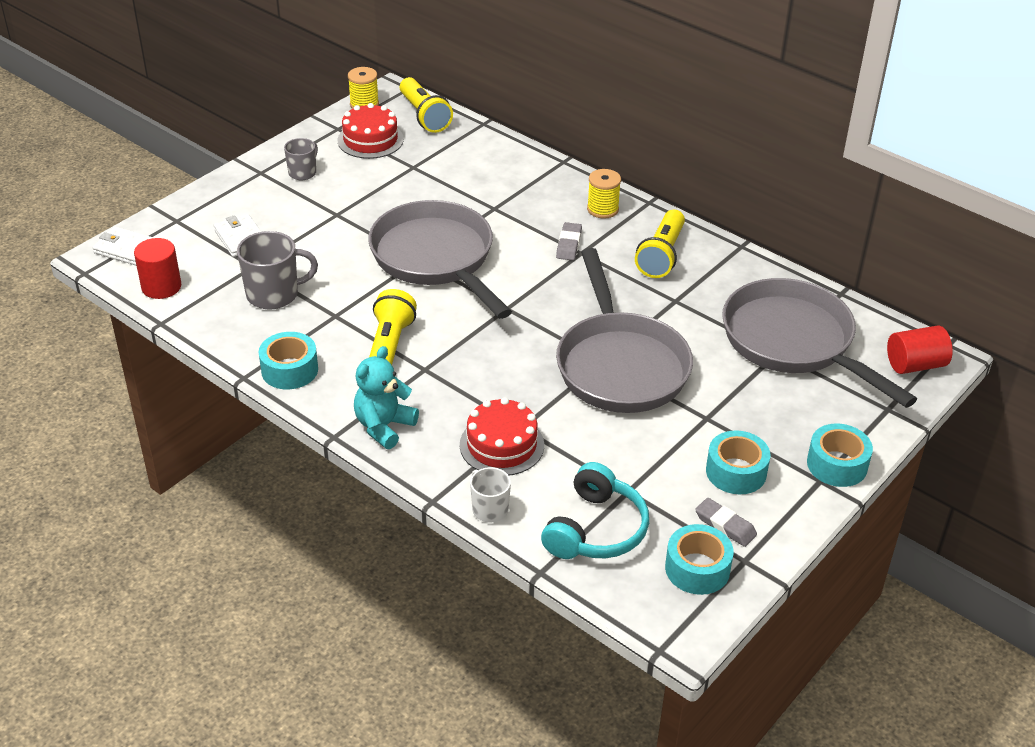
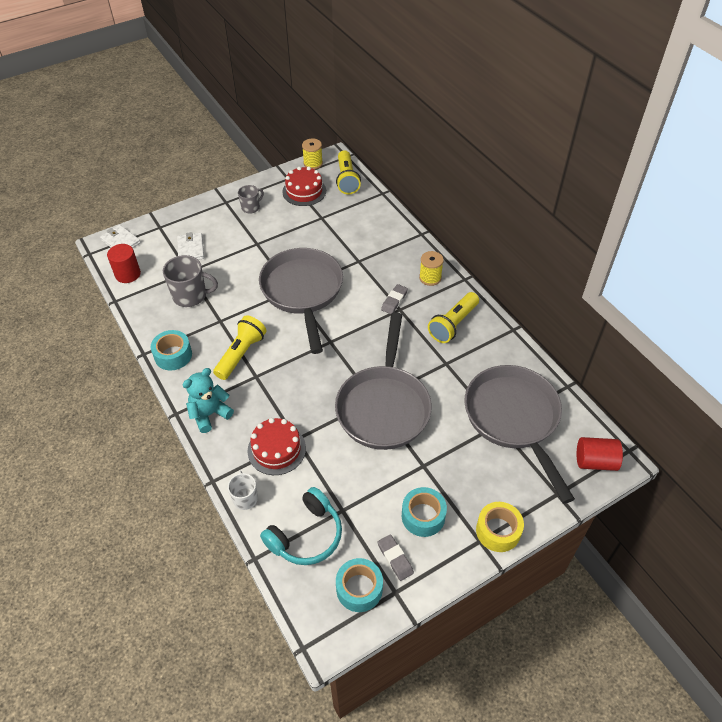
camera: 20 degrees right, 10 degrees up
turquoise tape [807,424,873,487] -> yellow tape [476,502,524,552]

